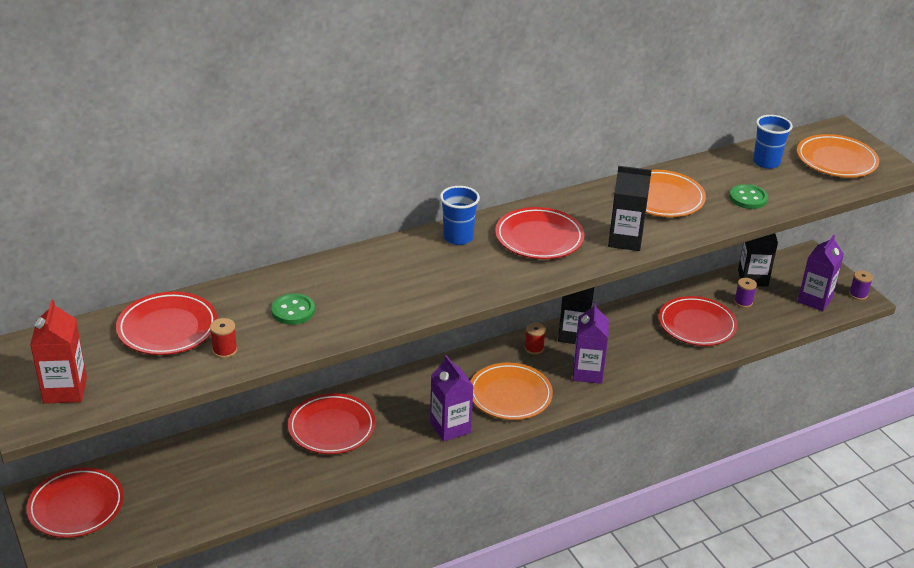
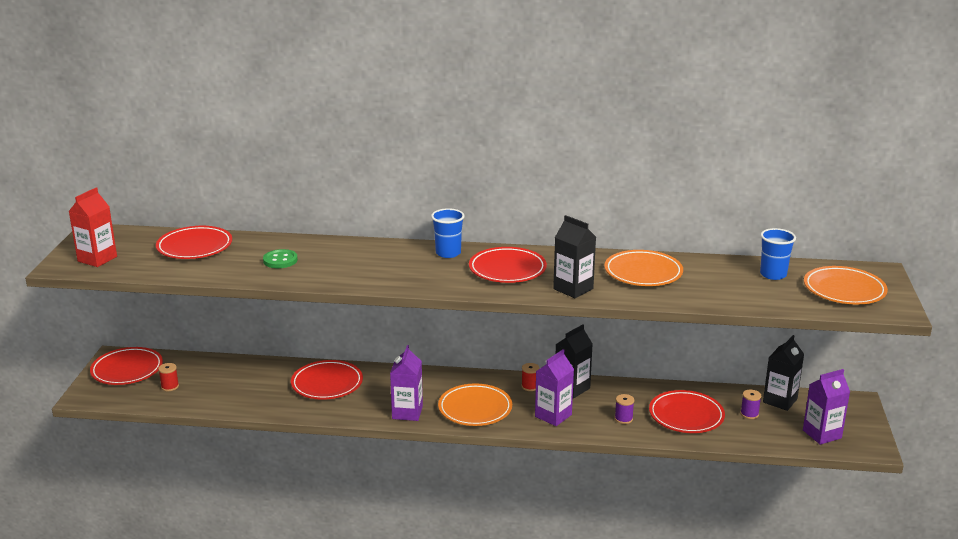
camera: 35 degrees right, 10 degrees down
red spool [210,318,237,358] -> red spool moved to [158,363,179,391]
green button [729,184,768,209] -> none
purple spool [849,270,873,300] -> purple spool moved to [615,394,634,424]

